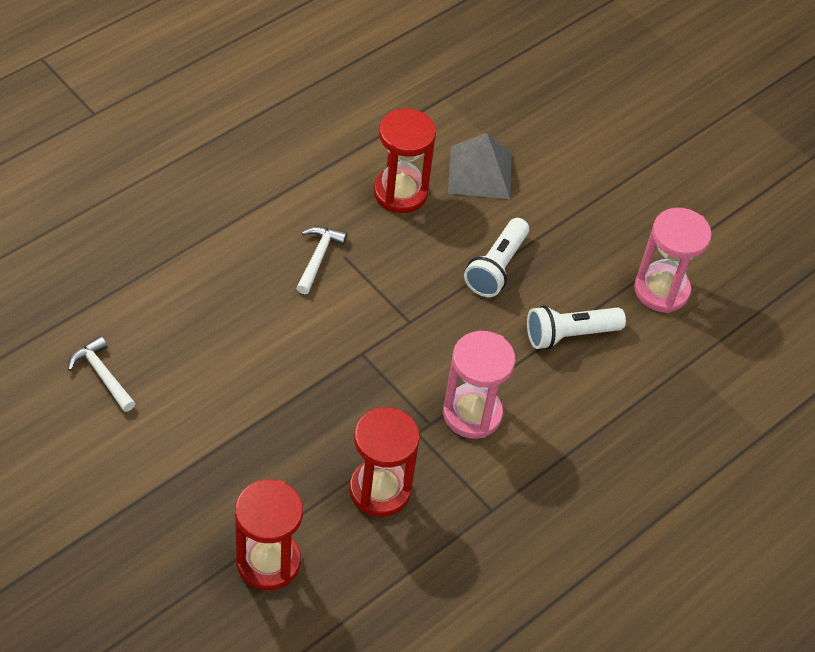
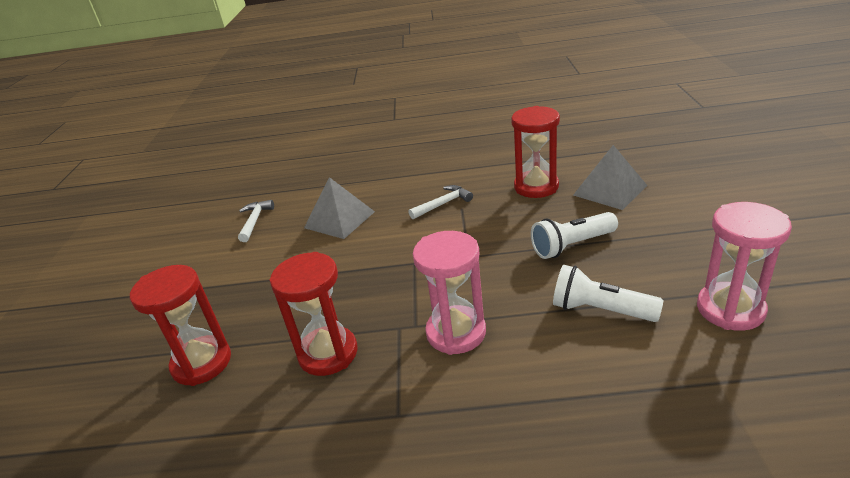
camera: 50 degrees right, 20 degrees down
none -> grey pyramid [304,177,375,239]

